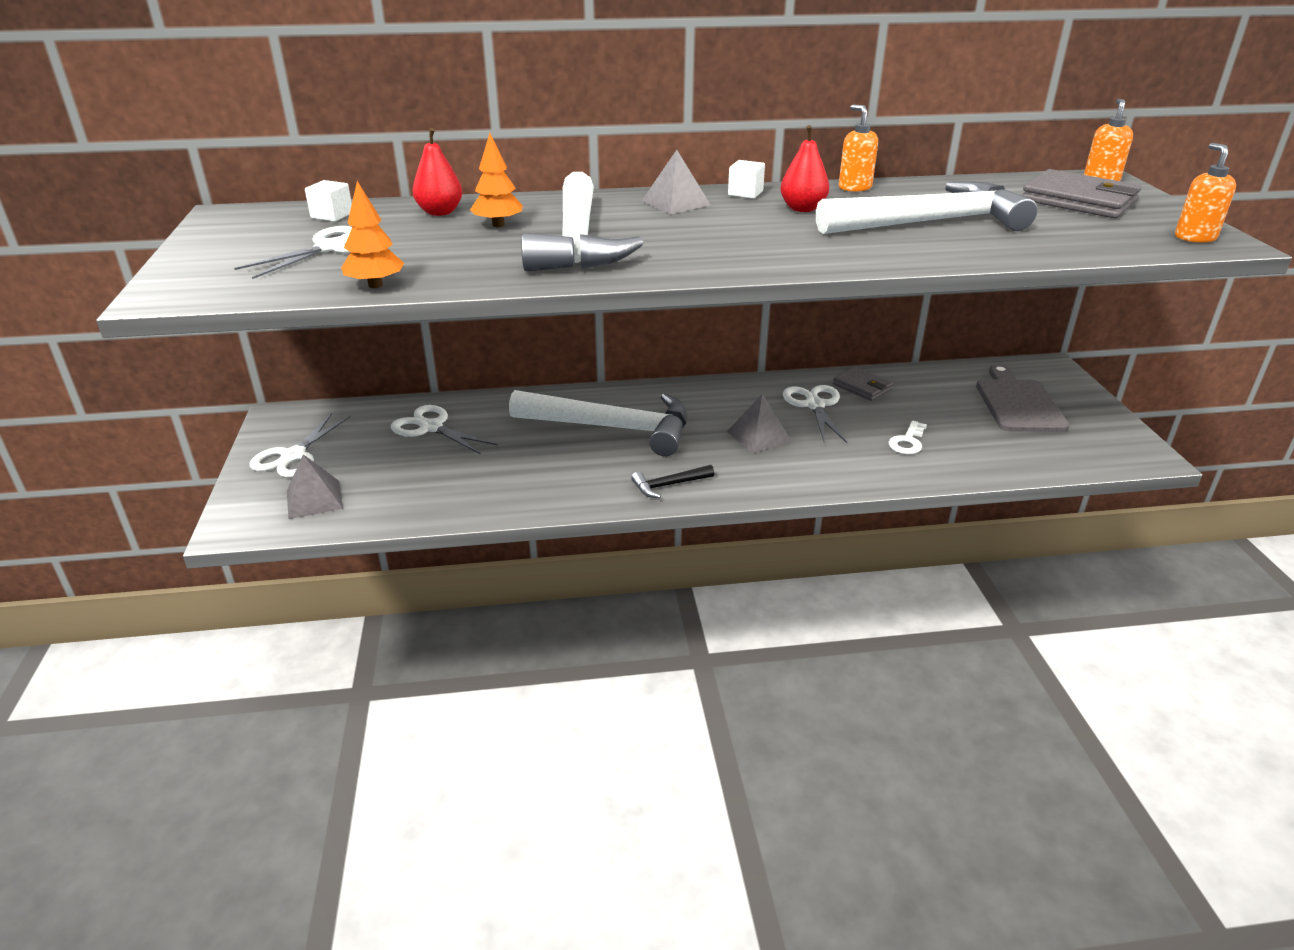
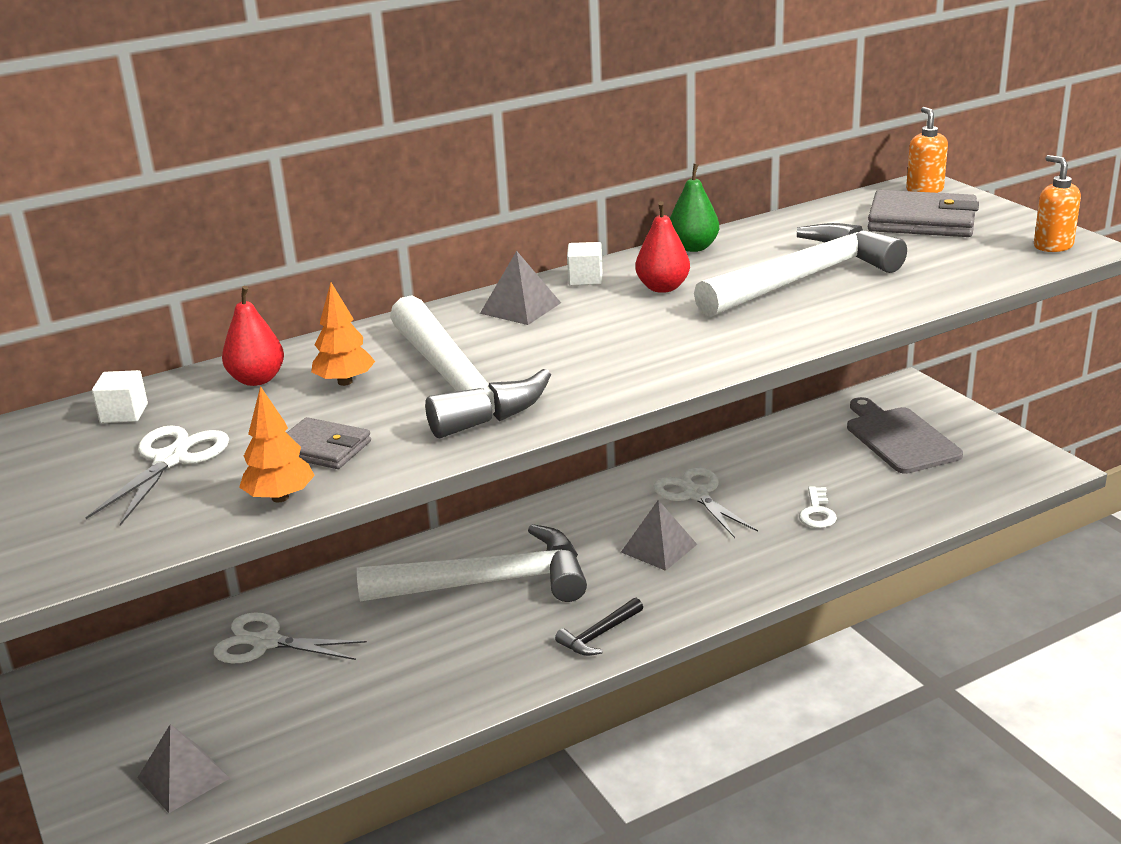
camera: 20 degrees left, 5 degrees down
white scissors [250,413,351,478] -> none
grey wallet [833,367,893,401] -> grey wallet moved to [287,417,371,469]
orange soap dispenser [839,105,878,192] -> green pear [670,164,719,252]

